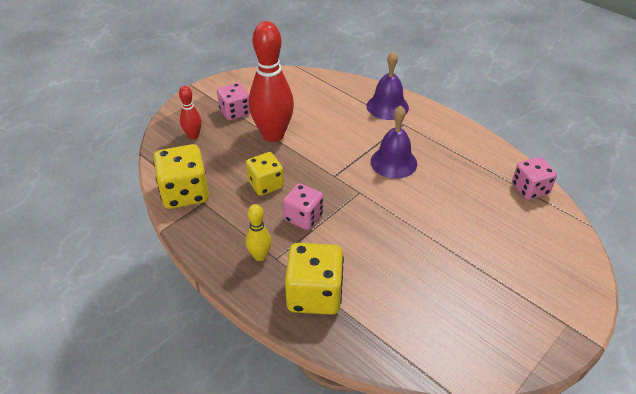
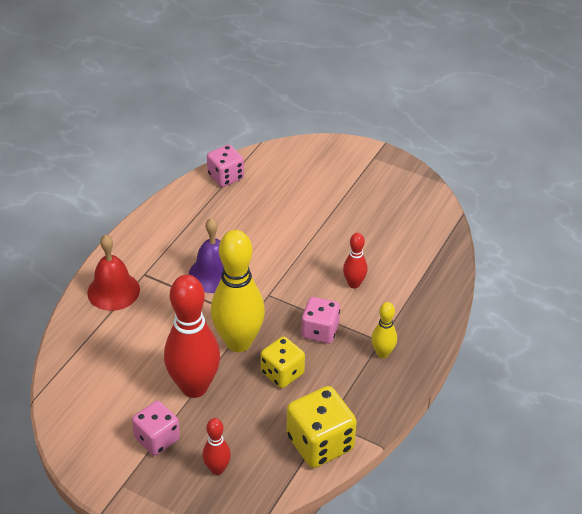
camera: 105 degrees left, 0 degrees up
yellow dice [285,243,344,315] -> none
purple bell [367,51,409,120] -> red bell [87,235,140,311]
none -> yellow bowling pin [211,230,265,352]
none -> red bowling pin [343,233,368,289]

